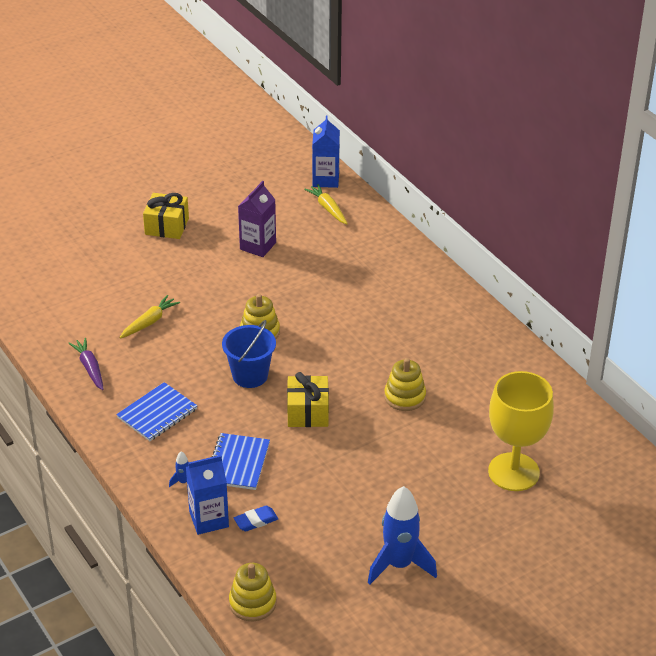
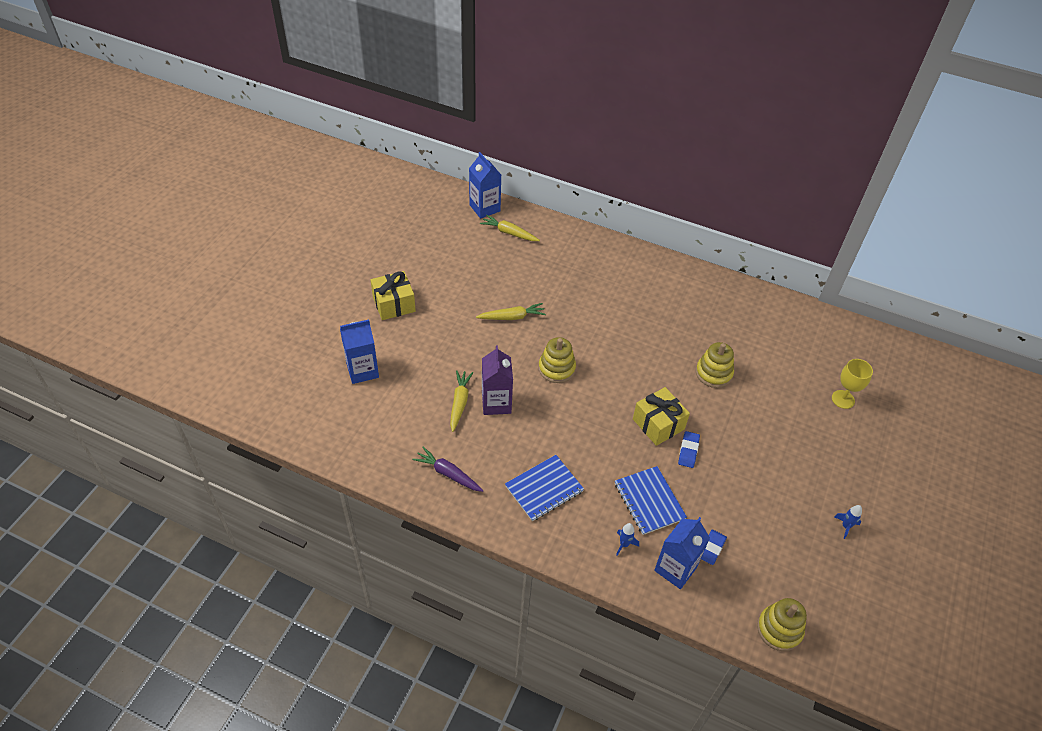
camera: 35 degrees left, 10 degrees up
blue notebook [116,382,197,441] -> blue notebook turned 45 degrees clockwise [505,455,584,521]
blue bucket [222,320,276,388] -> none
purple carton [238,181,276,257] -> purple carton moved to [482,345,513,415]
blue rocket [368,486,437,585] -> blue rocket [834,505,862,539], size x0.41
yellow goblet [488,371,554,491] -> yellow goblet [832,359,873,409], size x0.52
none -> blue carton [340,319,379,384]
none -> yellow carrot [476,303,546,320]
none -> blue eraser [678,431,700,468]

